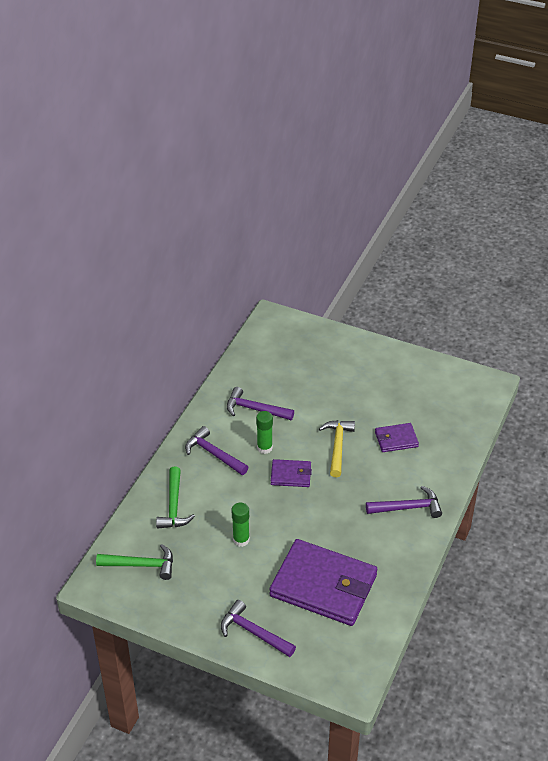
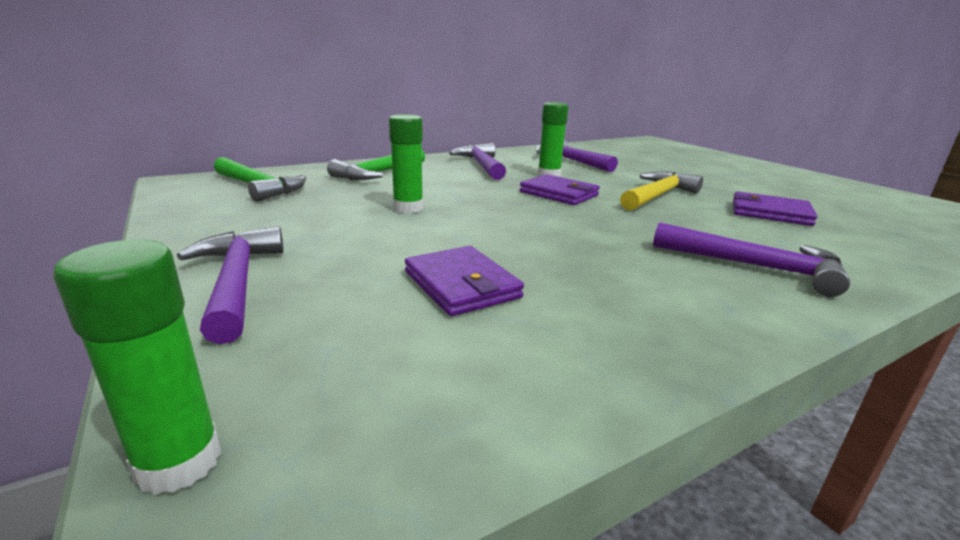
camera: 35 degrees right, 20 degrees down
purple wallet [269,539,377,626] -> purple wallet [405,246,524,316], size x0.47
none -> green glue stick [53,240,222,495]

